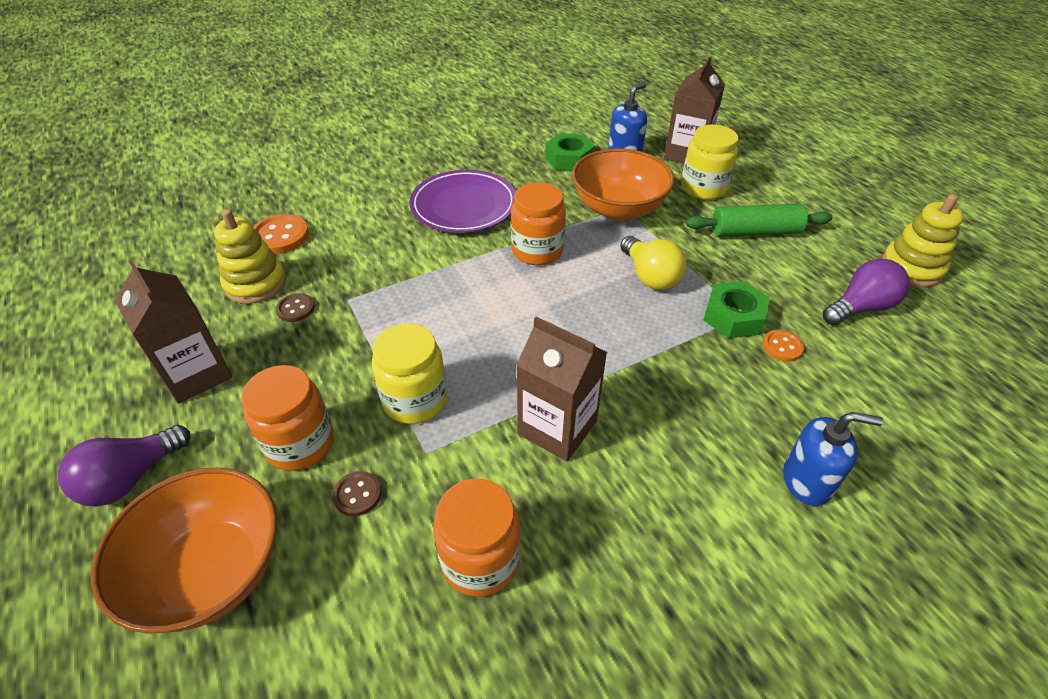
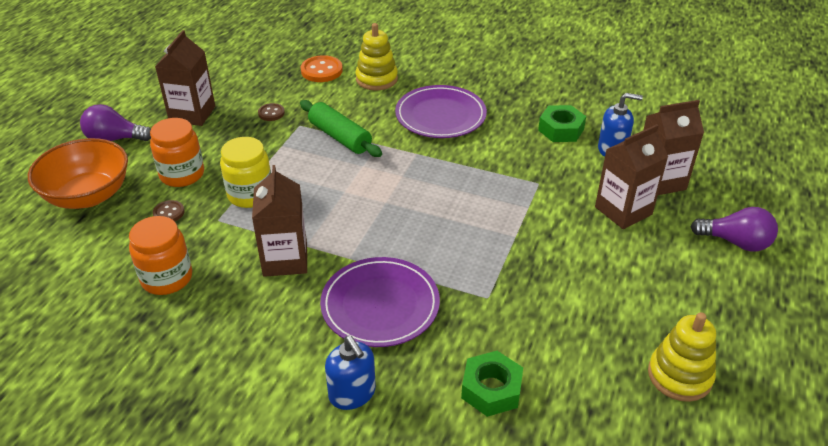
camera: 50 degrees right, 5 degrees down
yellow stacking toy [214,209,286,304] -> yellow stacking toy moved to [355,23,398,90]
orange jar [511,182,566,265] -> none
orange bowl [572,148,674,220] -> none
yellow light bulb [620,236,687,290] -> none
yellow jar [681,125,738,200] -> brown carton [595,124,668,229]
green rolling pin [686,204,833,237] -> green rolling pin moved to [300,100,382,157]
green nut [703,281,770,338] -> green nut moved to [461,351,523,417]
orange button [762,330,804,362] -> none
purple light bulb [823,259,910,326] -> purple light bulb moved to [690,207,778,251]
none -> purple plate [320,257,440,347]

